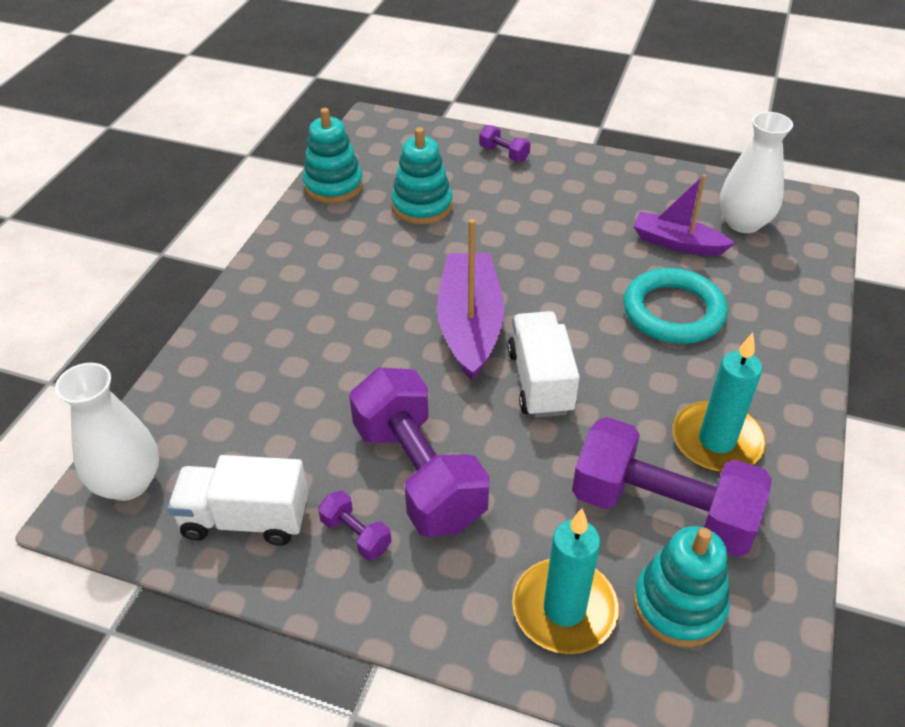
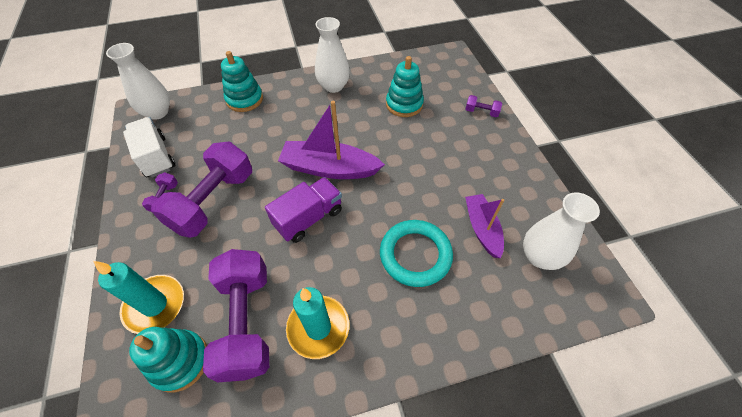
camera: 55 degrees right, 10 degrees up
turquoise stacking toy [303,108,363,203] -> turquoise stacking toy moved to [221,51,263,112]
purple boat [437,219,504,381] -> purple boat turned 135 degrees counterclockwise [278,101,385,179]
purple dumbbell [479,125,531,162] -> purple dumbbell turned 75 degrees counterclockwise [465,95,502,117]
white truck [508,311,580,418] -> purple truck [265,177,342,243]
none -> white vase [315,17,350,93]

